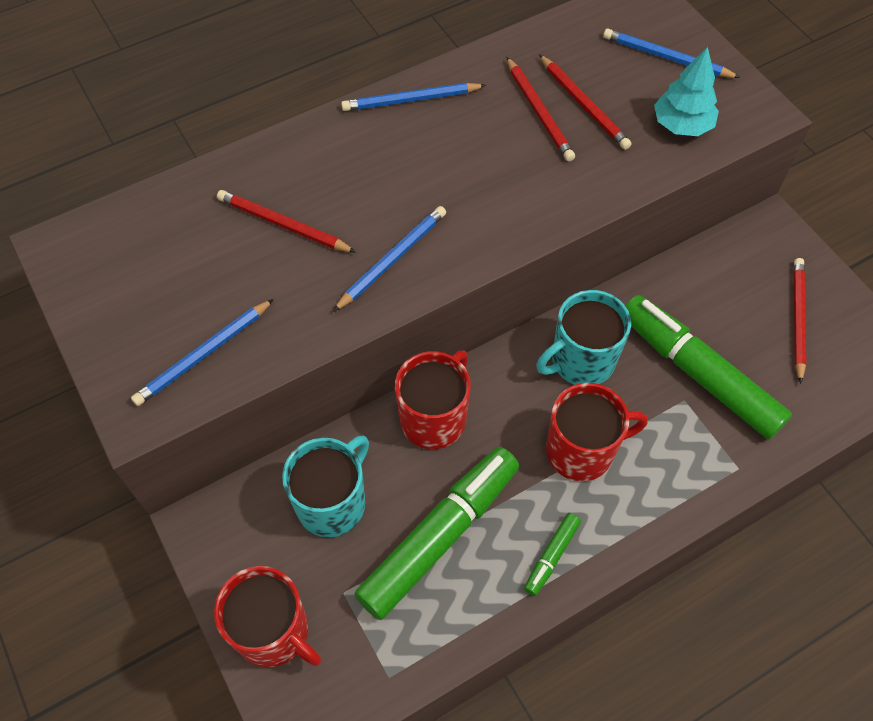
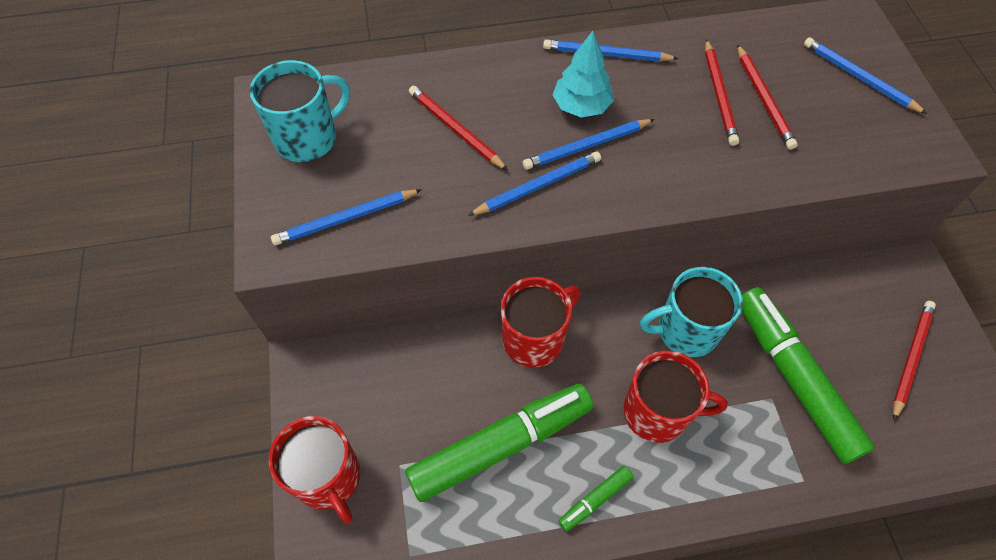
camera: 20 degrees right, 0 degrees up
turquoise mug [282,435,369,537] -> turquoise mug moved to [250,60,350,162]
turquoise tree [654,47,719,136] -> turquoise tree moved to [553,31,614,117]
none -> blue pencil [523,119,655,170]

